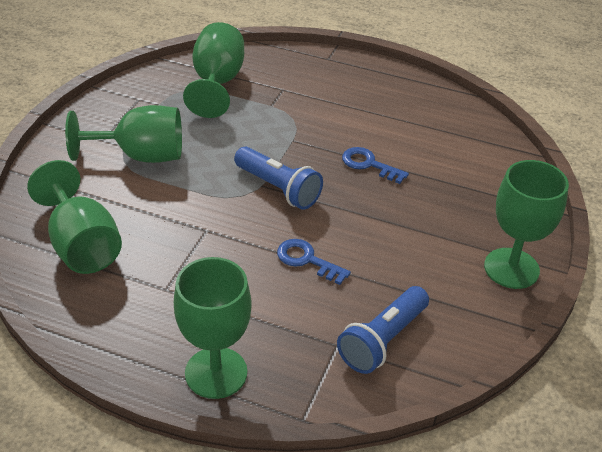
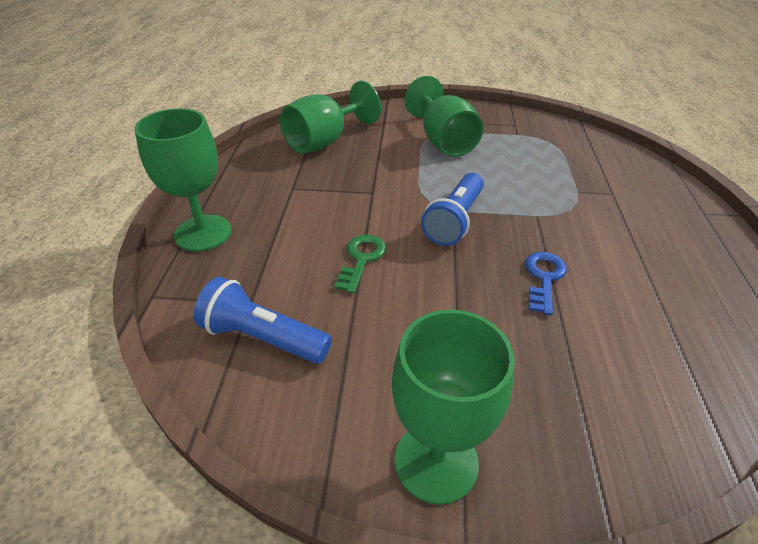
camera: 75 degrees right, 0 degrees up
green goblet [183,22,244,118] -> none
blue key [277,239,351,285] -> green key [334,235,386,293]

